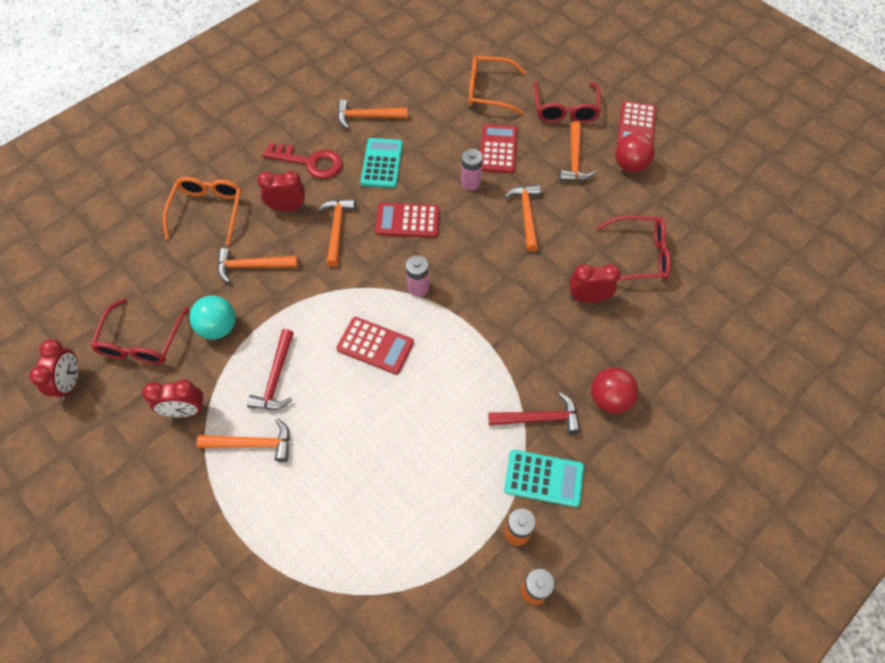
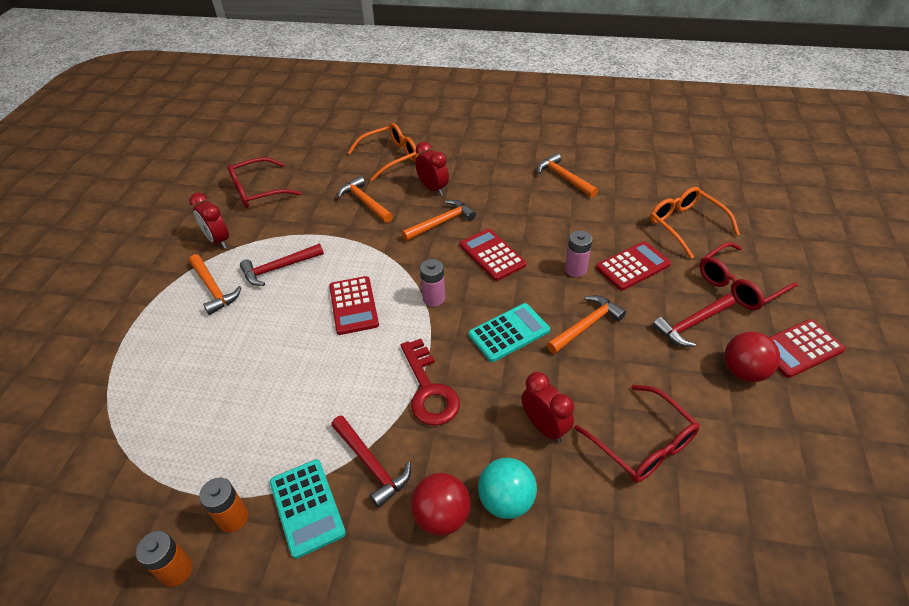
camera: 55 degrees right, 15 degrees down
red clock [29,339,79,400] -> none
turquoise ball [189,295,236,339] -> turquoise ball moved to [478,458,537,519]
red key [262,143,343,179] -> red key moved to [401,339,460,426]
turquoise calculator [361,138,403,188] -> turquoise calculator moved to [468,303,550,362]
orange hammer [560,121,596,181] -> red hammer [652,294,735,347]

